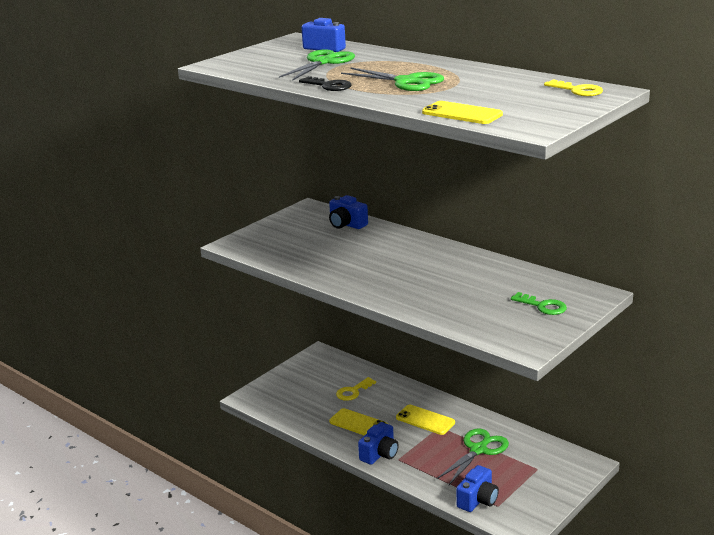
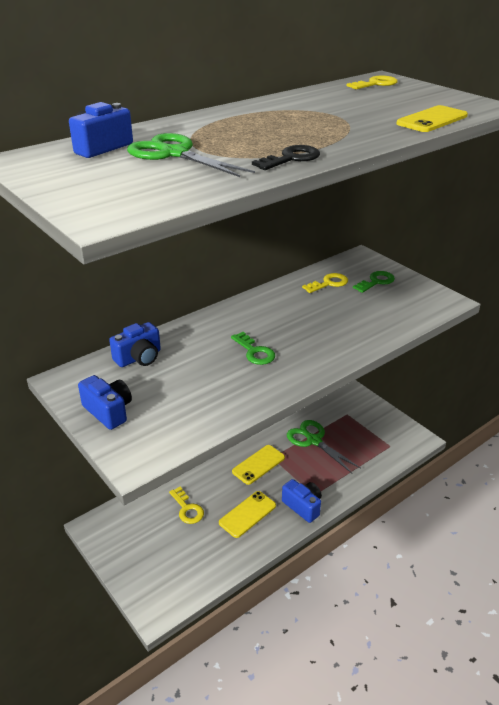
camera: 80 degrees left, 10 degrees up
green scissors [341,67,444,91] -> none
blue camera [456,465,499,512] -> blue camera moved to [78,375,132,430]
none -> green key [231,332,275,365]
none -> yellow key [302,273,348,293]

